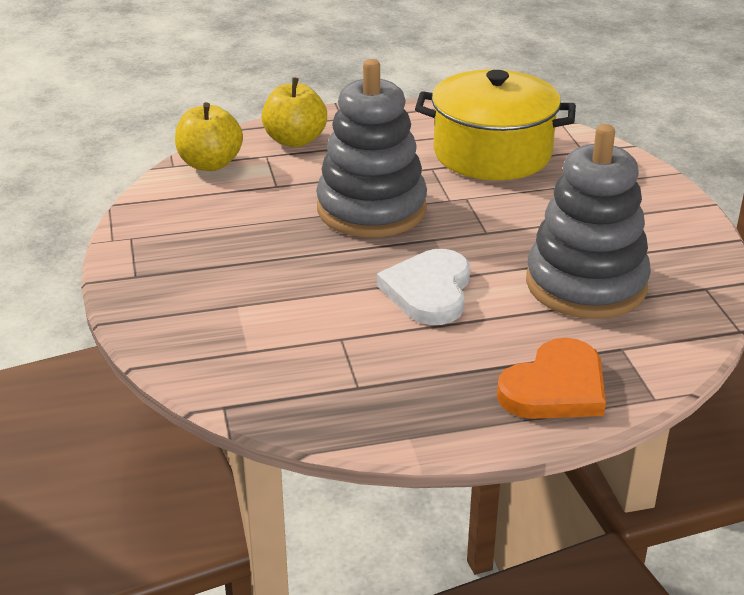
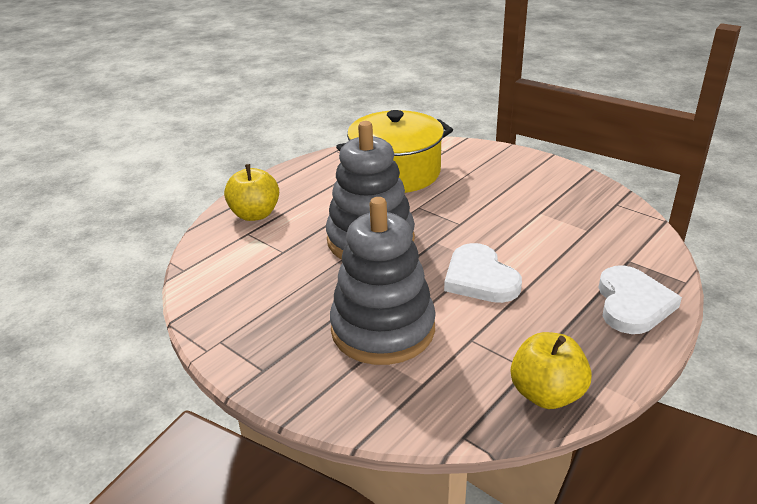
camera: 35 degrees left, 0 degrees up
yellow apple [175,102,243,171] -> yellow apple moved to [511,332,592,409]
orange heart [497,338,606,419] -> white heart [598,265,682,334]
grey stacking toy [526,124,651,319] -> grey stacking toy moved to [330,197,436,365]

